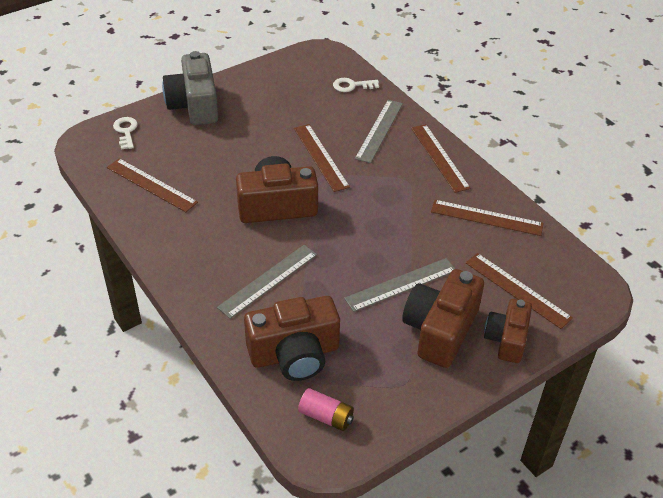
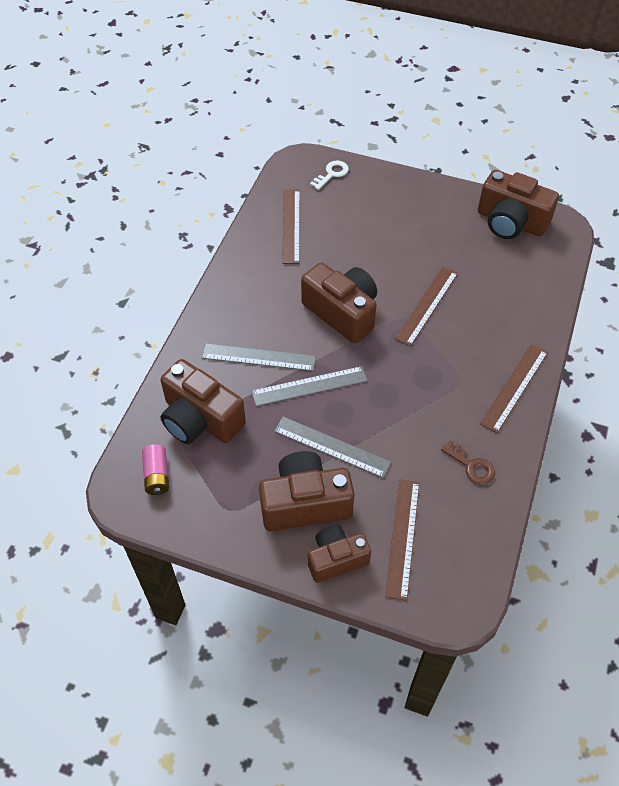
camera: 55 degrees right, 10 degrees up
grey camera [162,51,218,125] -> none
white key [333,78,379,92] -> none
grey ruler [355,100,403,163] -> grey ruler moved to [251,366,367,406]
brown ruler [431,200,544,236] -> brown key [441,440,495,484]
none -> brown camera [478,170,559,239]

